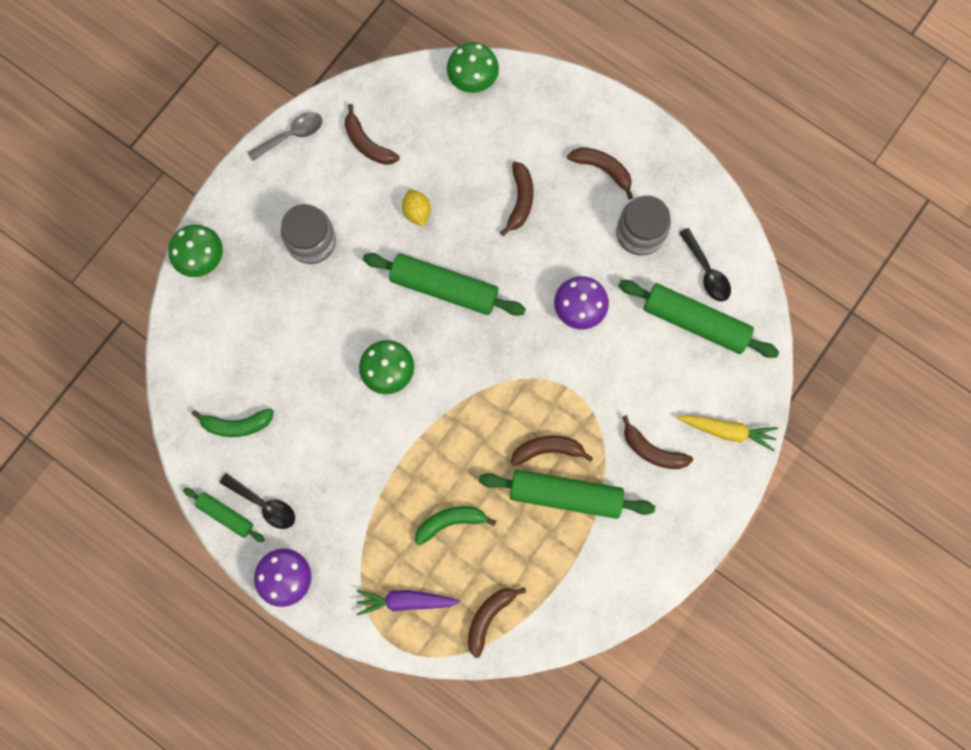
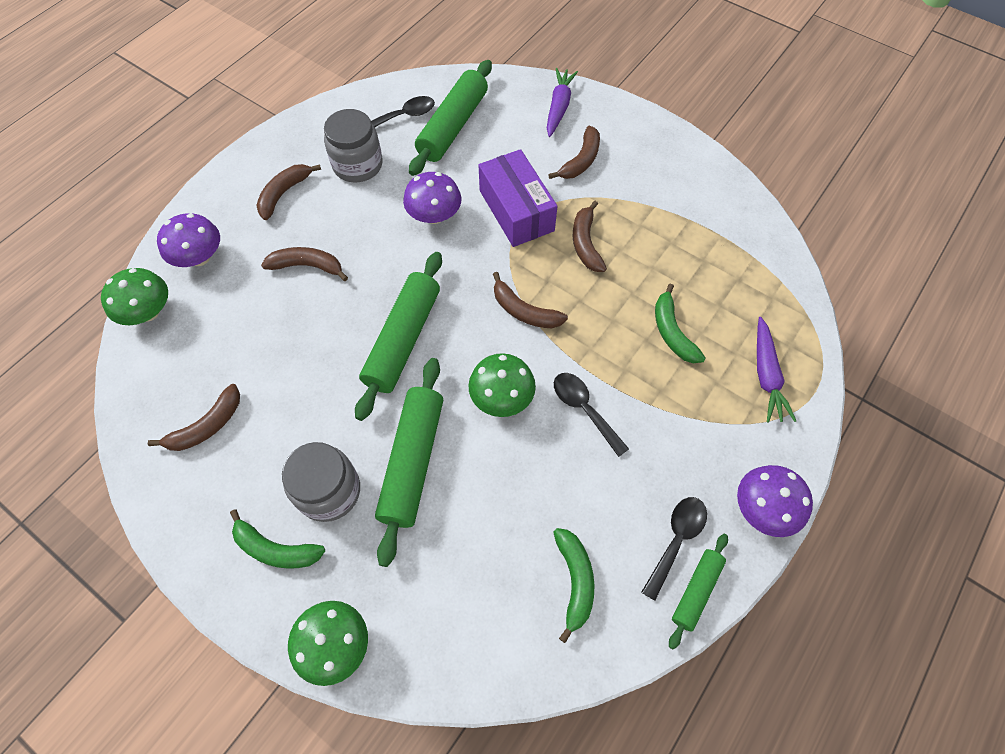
camera: 90 degrees left, 15 degrees down
grey spoon [248,112,322,161] -> none
yellow lemon [402,189,431,226] -> none
brown banana [468,587,526,658] -> brown banana moved to [493,272,568,328]
green rolling pin [479,469,655,519] -> green rolling pin moved to [375,358,443,567]
yellow carrot [677,415,778,451] -> purple carrot [547,68,578,137]
none -> purple mushroom [157,213,220,267]
none -> green banana [230,509,325,569]
none -> purple box [479,149,557,247]
none -> black spoon [554,373,629,457]

